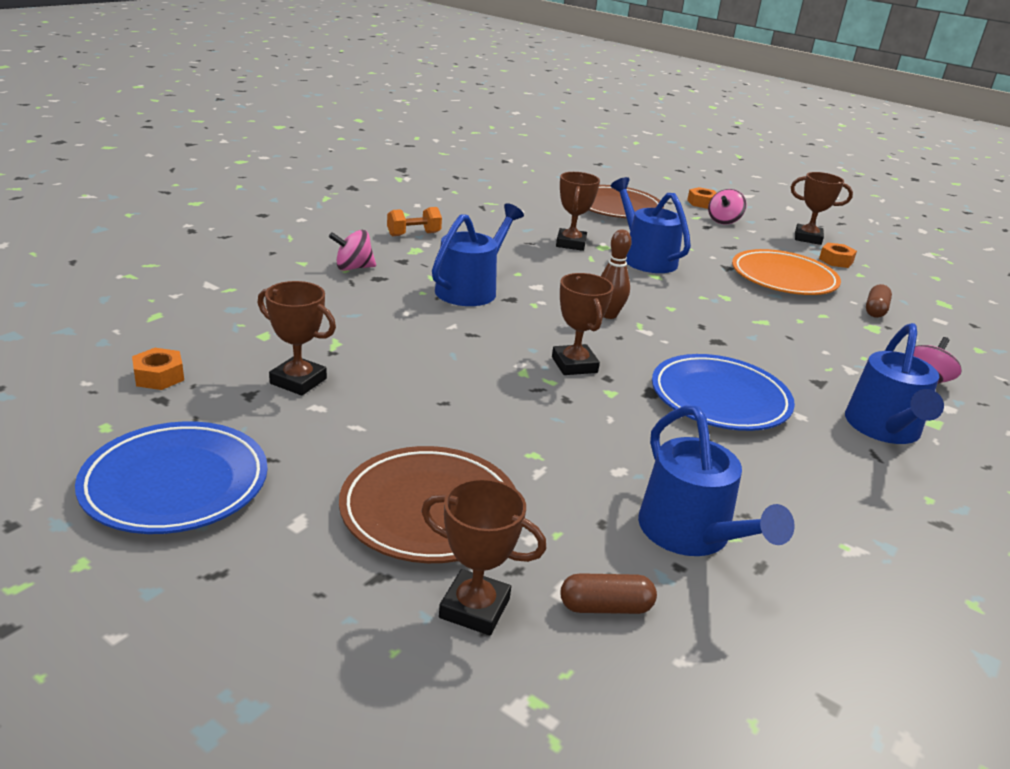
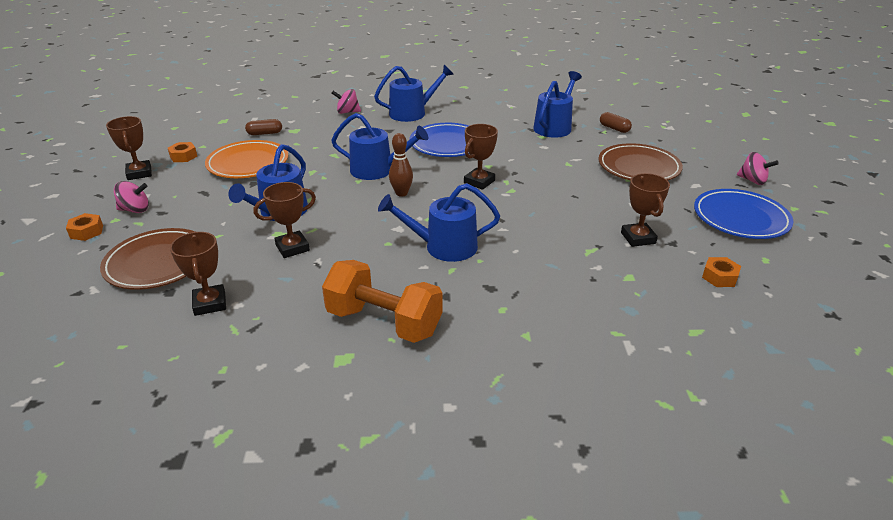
camera: 125 degrees left, 5 degrees up
pink spinning top [329,230,376,271] -> pink spinning top moved to [737,152,779,185]
orange dumbbell [387,207,442,236] -> orange dumbbell [322,260,442,343], size x1.98
brown trophy [421,478,546,635] -> brown trophy moved to [170,232,226,316]
none -> blue watering can [331,113,428,180]

